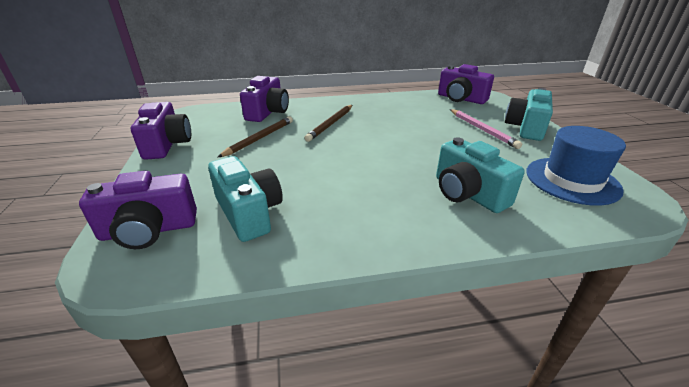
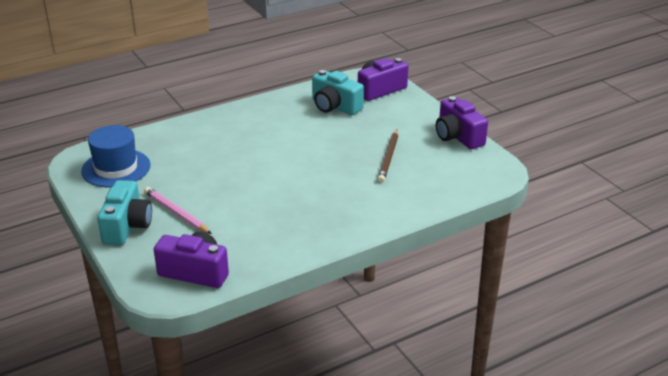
camera: 160 degrees right, 0 degrees up
purple camera [240,76,289,122] -> none
brown pencil [304,105,352,142] -> none
turquoise camera [436,137,525,213] -> none

